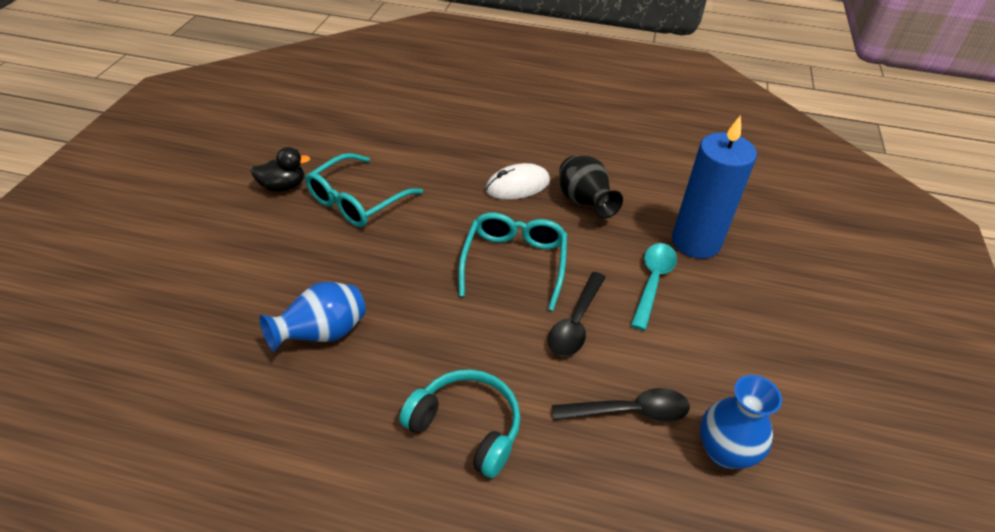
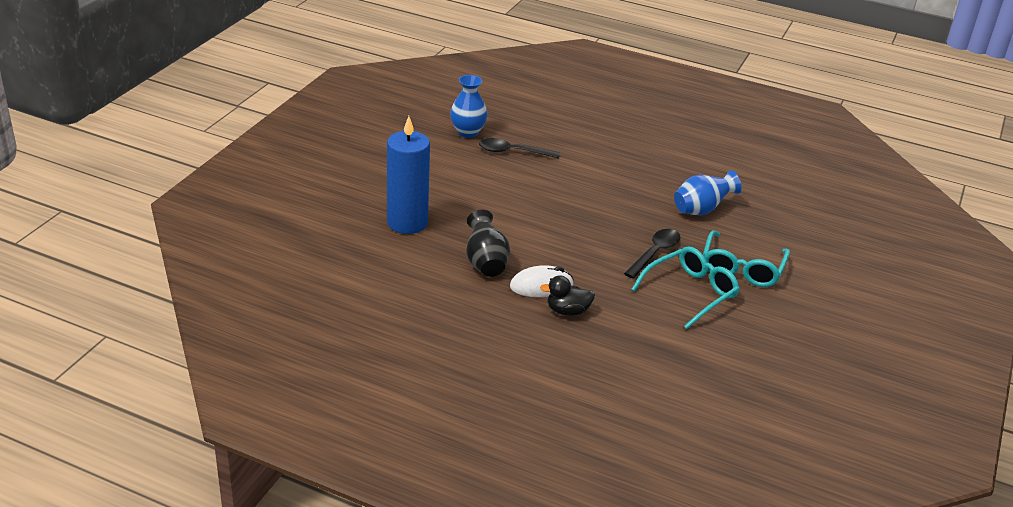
camera: 170 degrees left, 10 degrees down
black duck [251,147,311,192] -> black duck moved to [540,275,595,316]
turquoise headphones [399,369,521,478] -> none
turquoise glasses [458,212,567,311] -> turquoise glasses moved to [703,230,790,287]
black spoon [548,272,606,357] -> black spoon moved to [624,229,681,279]
turquoise spoon [631,243,677,330] -> none

